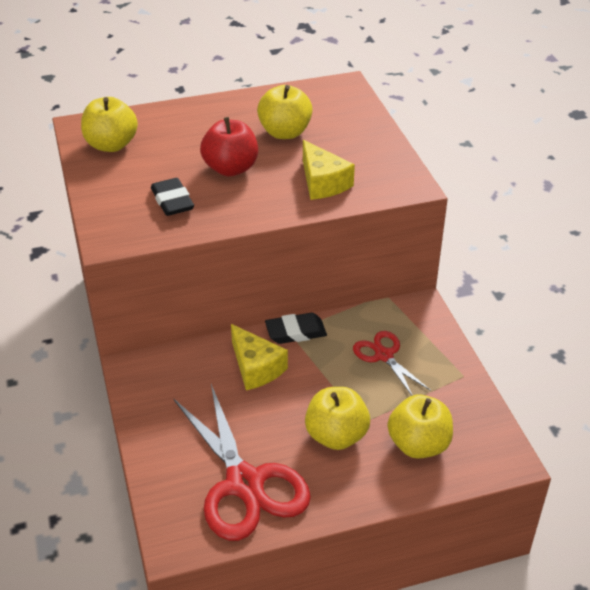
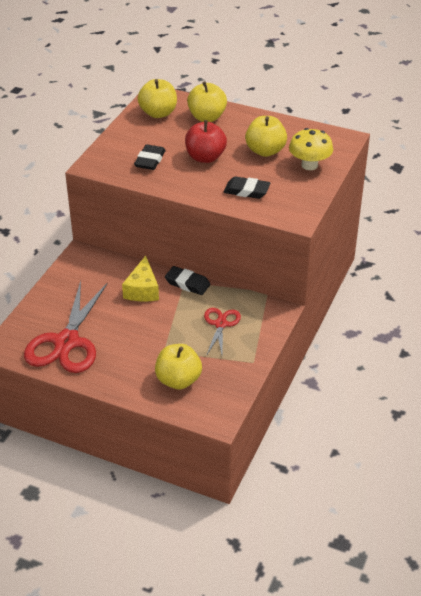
camera: 40 degrees right, 0 degrees up
yellow cheese [303,140,355,200] -> black eraser [224,176,270,199]
yellow apple [305,387,370,450] -> yellow apple moved to [187,81,227,122]
none -> yellow mushroom [289,128,333,170]

